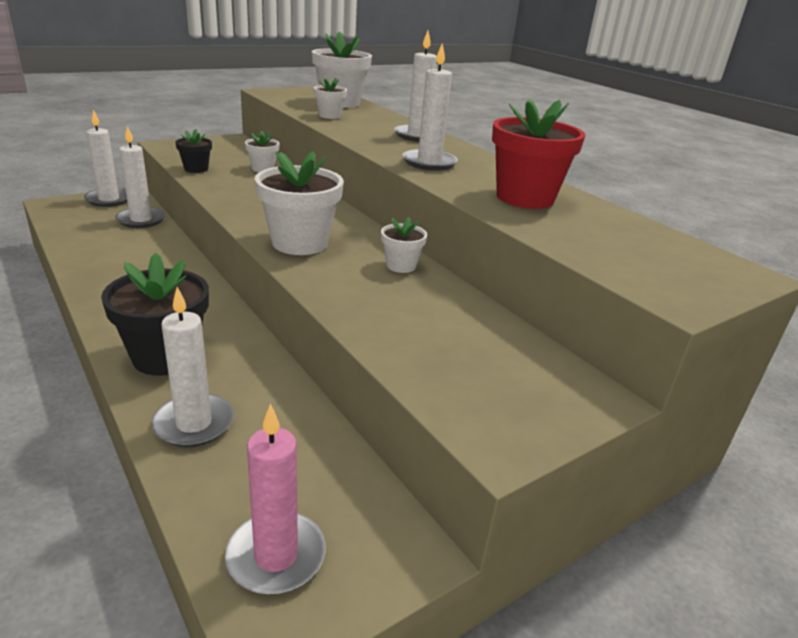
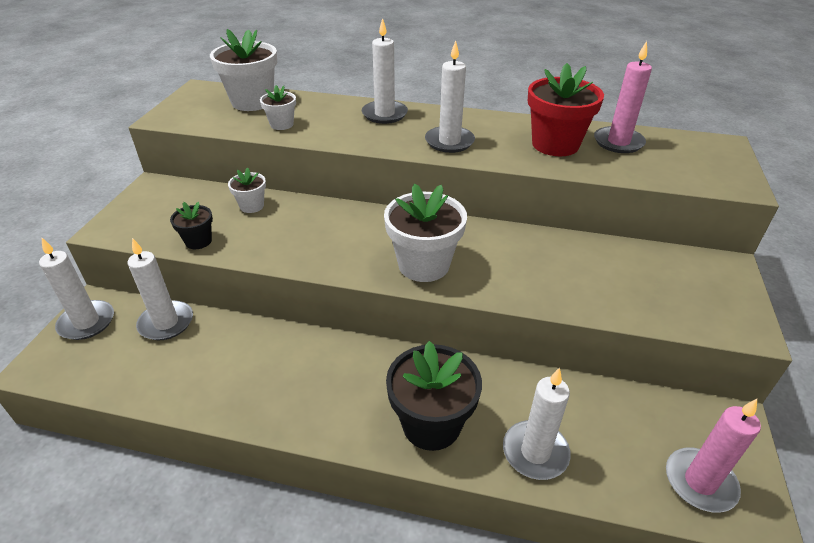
camera: 40 degrees left, 10 degrees up
white flower pot [381,217,427,273] -> none
none -> pink candle [594,41,652,153]

